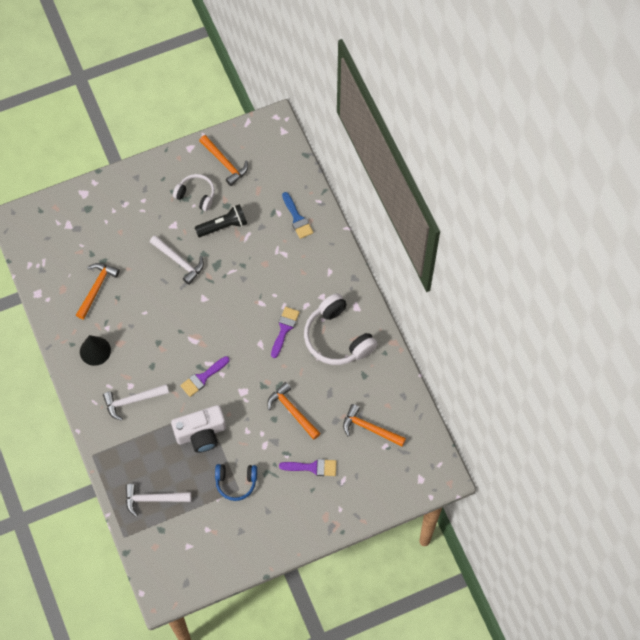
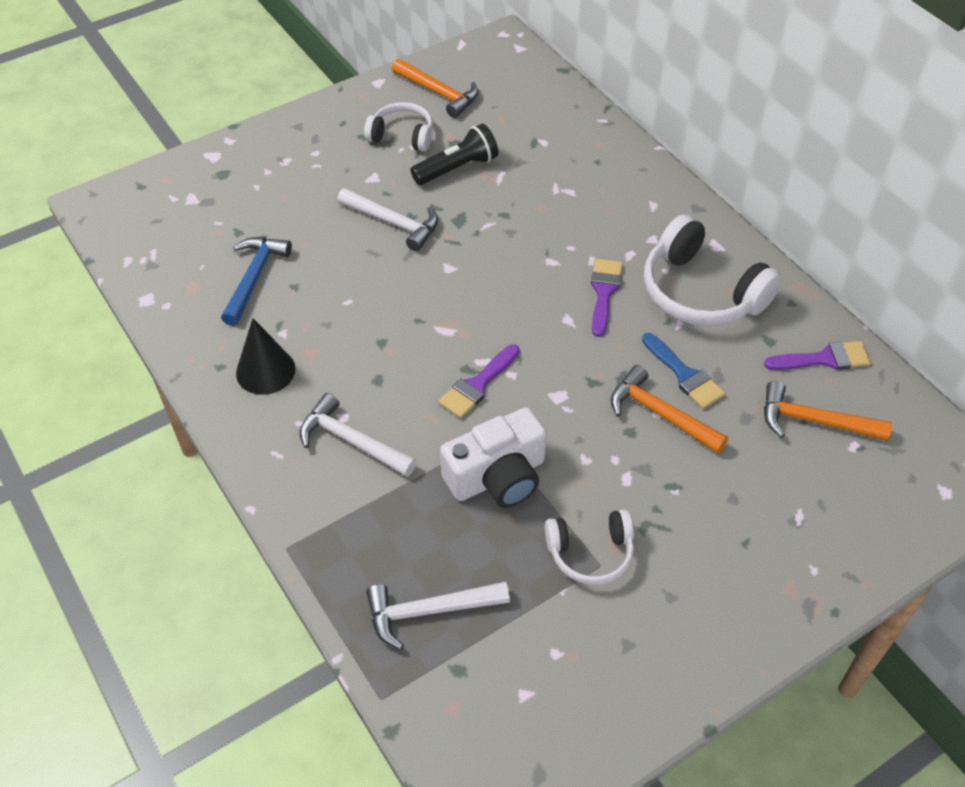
camera: 10 degrees left, 15 degrees down
orange hammer [76,263,120,319] -> blue hammer [221,237,292,326]
white hammer [103,384,169,421] -> white hammer turned 60 degrees clockwise [299,393,417,477]
blue headphones [215,464,257,501] -> white headphones [545,509,634,585]
purple brush [279,459,337,476] -> purple brush moved to [764,341,871,370]
blue brush [282,192,313,239] -> blue brush moved to [642,333,725,409]

